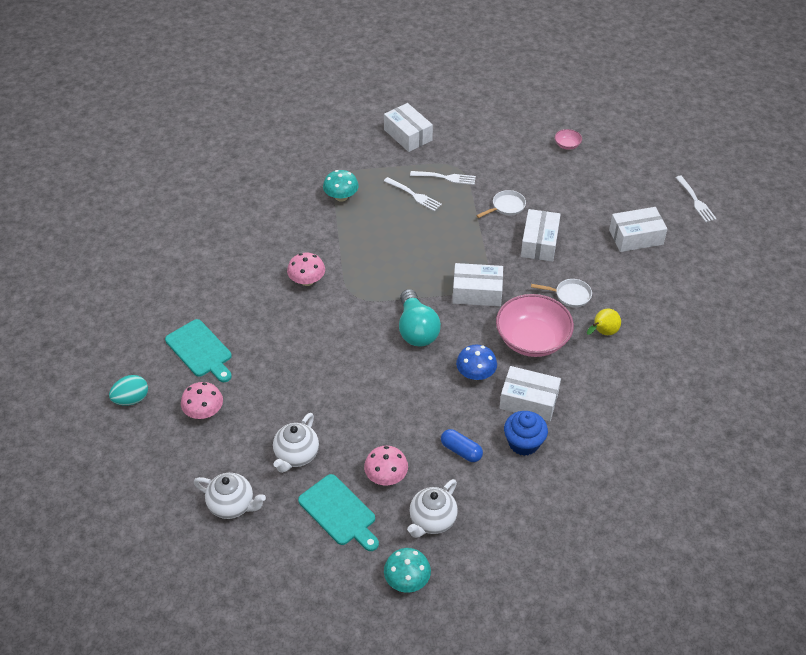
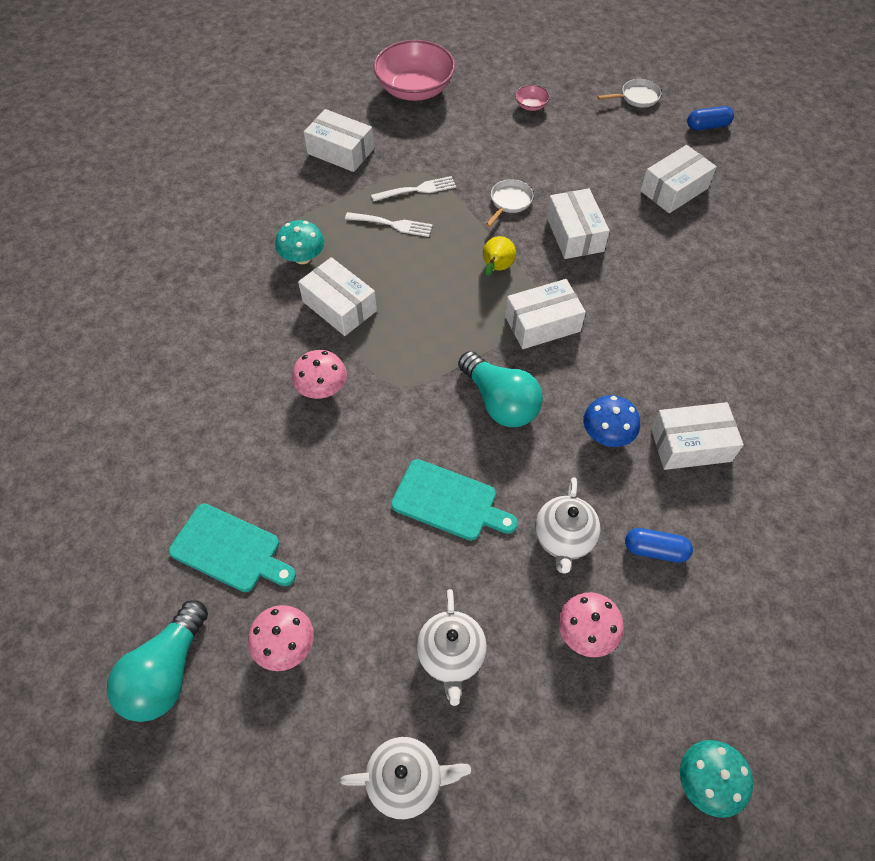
camera: 25 degrees left, 10 degrees up
turquoise egg [109,375,148,406] -> turquoise light bulb [107,600,208,722]
turquoise cutting board [298,474,379,551] -> turquoise cutting board moved to [391,459,518,541]
white teapot [407,479,458,538] -> white teapot moved to [535,477,600,574]
pink bowl [496,294,574,357] -> pink bowl moved to [373,40,455,101]
blue cupcake [504,411,548,456] -> none
white pan [531,279,592,307] -> white pan moved to [597,79,661,108]
yellow pear [587,308,621,335] -> yellow pear moved to [483,236,516,276]
white fork [675,176,717,222] -> blue capsule [687,106,734,130]
none -> white box [298,257,377,336]

